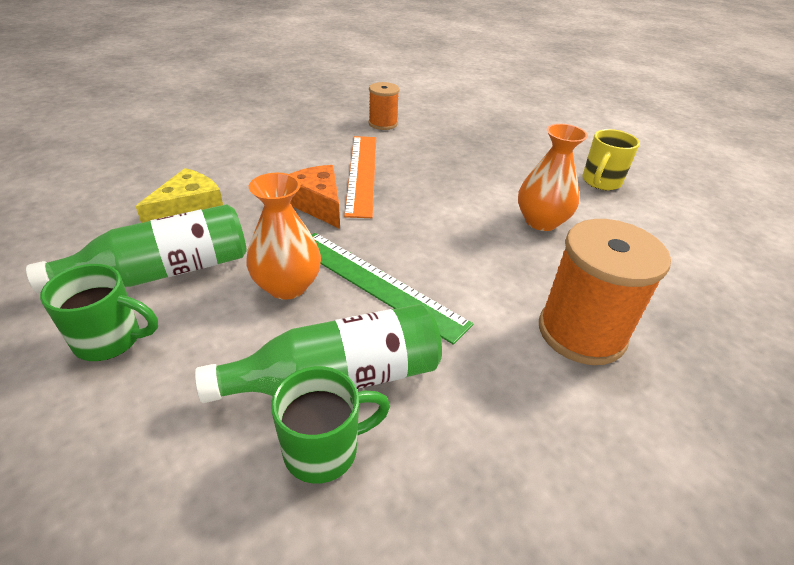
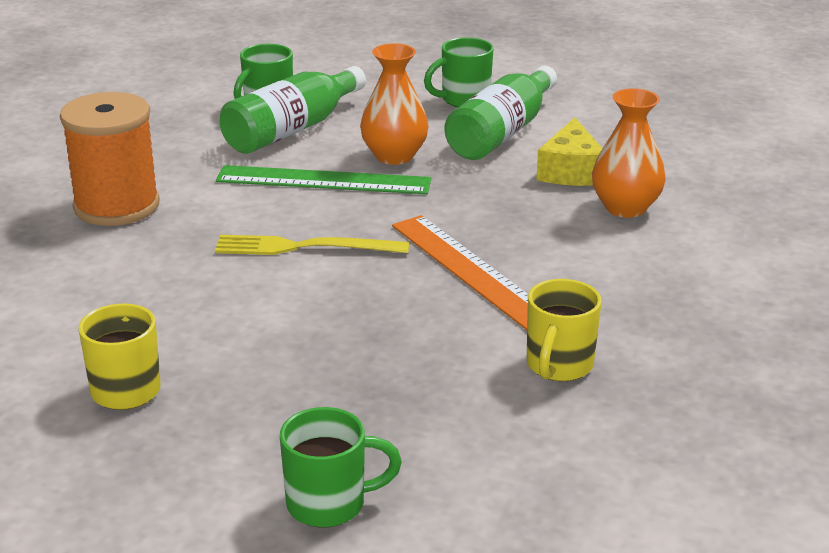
camera: 150 degrees right, 10 degrees down
orange cheese [290,165,340,229] -> none
orange spool [368,82,399,130] -> yellow mug [527,279,602,381]
orange vase [518,124,588,231] -> orange vase moved to [592,88,666,218]
none -> yellow fork [215,235,409,255]
none -> green mug [280,407,402,528]

